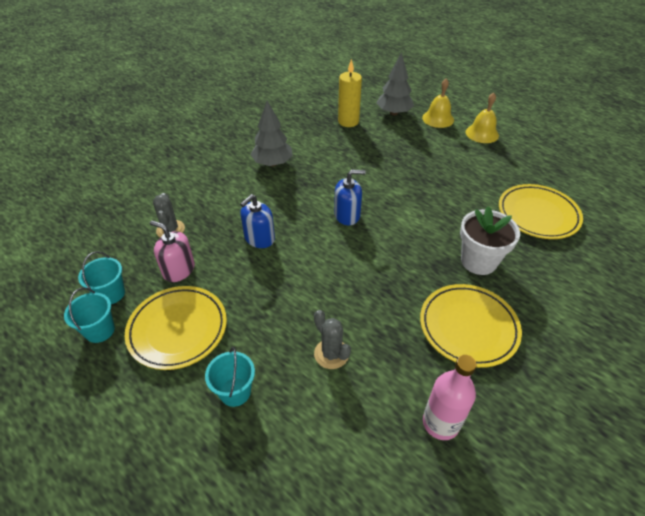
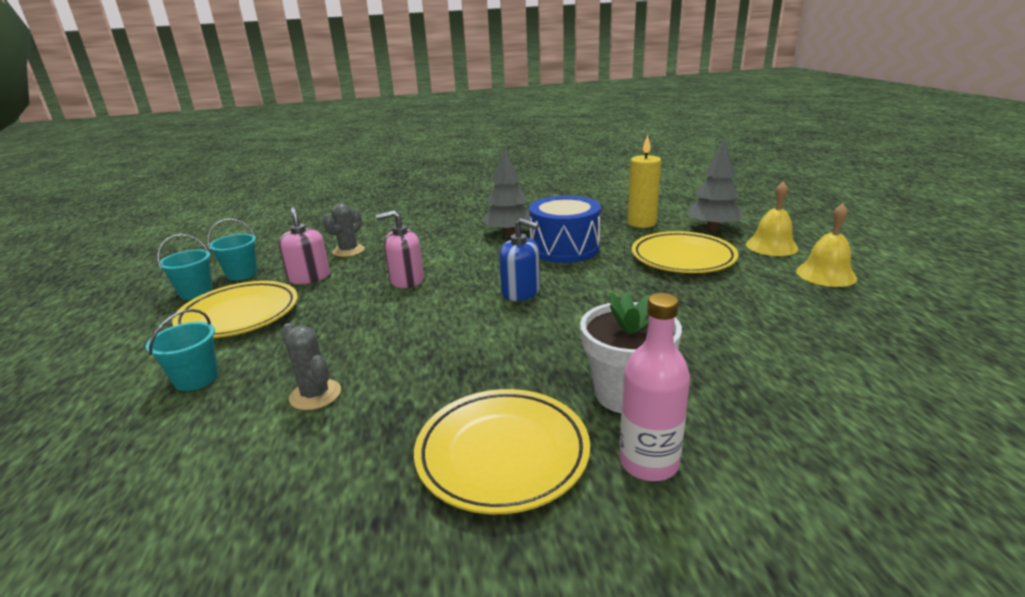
camera: 40 degrees right, 20 degrees down
blue soap dispenser [240,194,275,248] -> pink soap dispenser [376,210,424,288]
grey cactus [314,310,351,369] -> grey cactus turned 45 degrees counterclockwise [281,323,341,410]
pink bottle [423,355,476,440] -> pink bottle moved to [619,293,690,481]
yellow plate [499,184,583,239] -> yellow plate moved to [632,231,738,273]
none -> blue drum [529,196,601,263]

